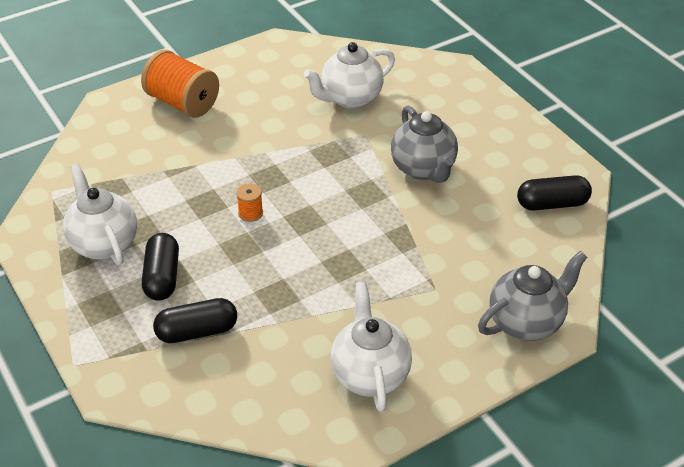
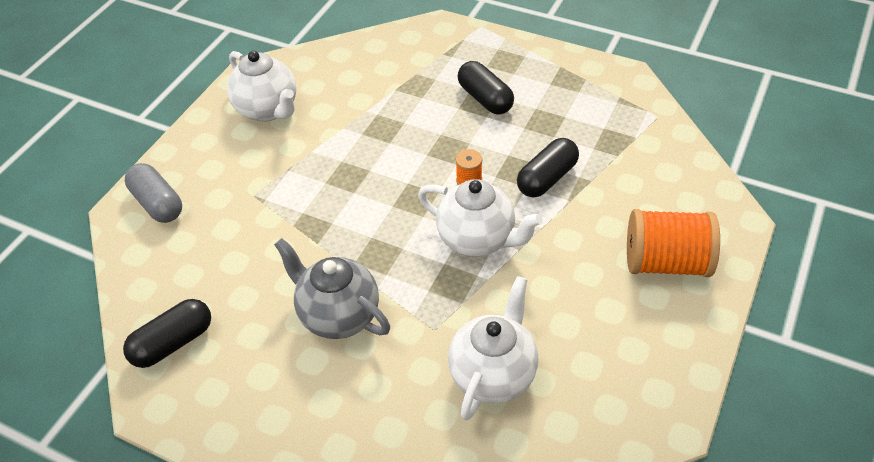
camera: 150 degrees right, 5 degrees up
white teapot [63,164,137,265] -> white teapot moved to [418,179,543,257]
black capsule [153,298,237,343] -> black capsule moved to [517,138,579,198]
grey teapot [478,251,587,341] -> grey capsule [125,163,182,223]

